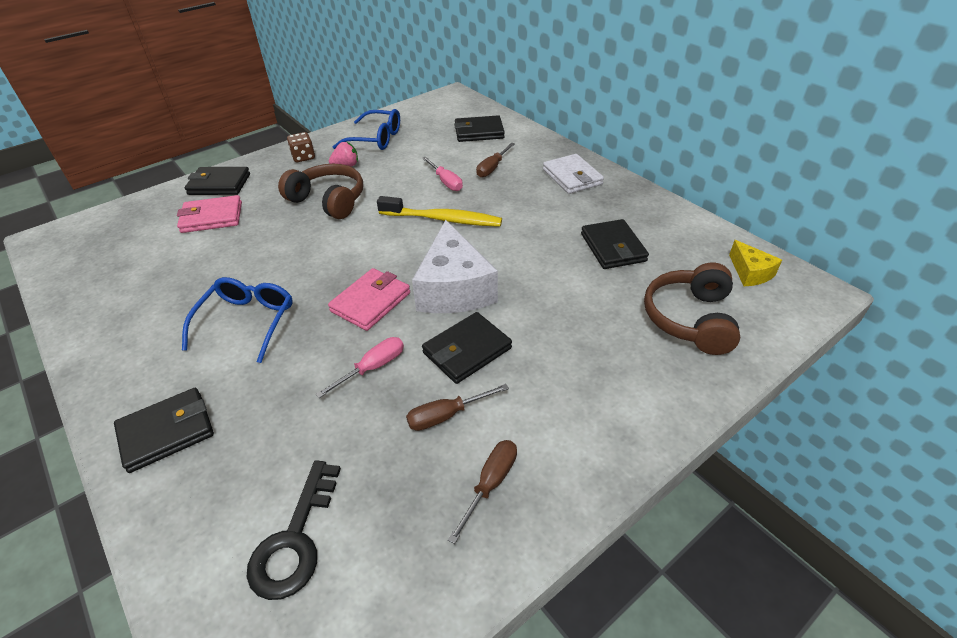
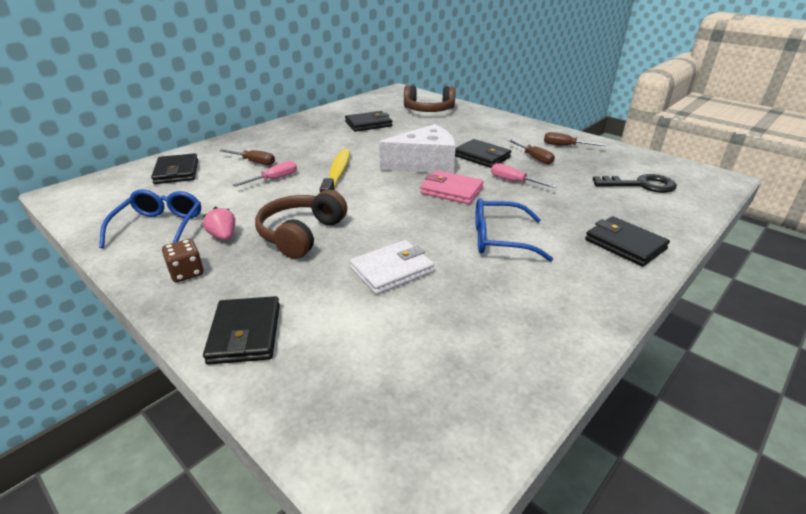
camera: 100 degrees left, 10 degrees down
pink wallet [177,195,242,233] -> none
white wallet [543,154,604,194] -> white wallet moved to [350,240,434,295]
yellow cheese [729,240,782,286] -> none

